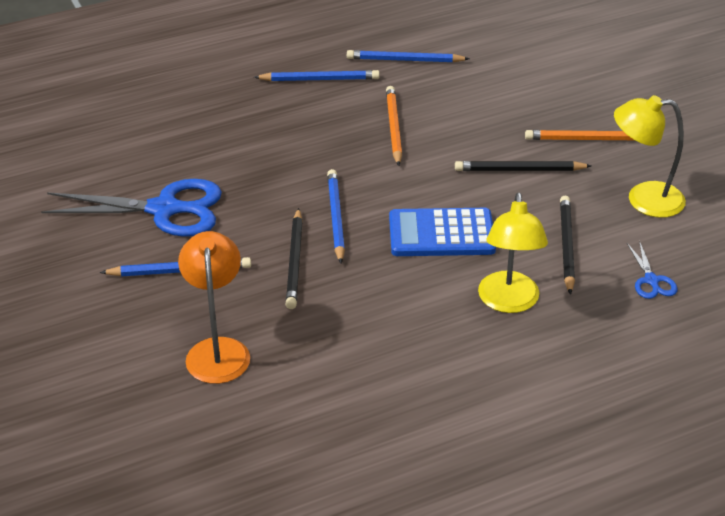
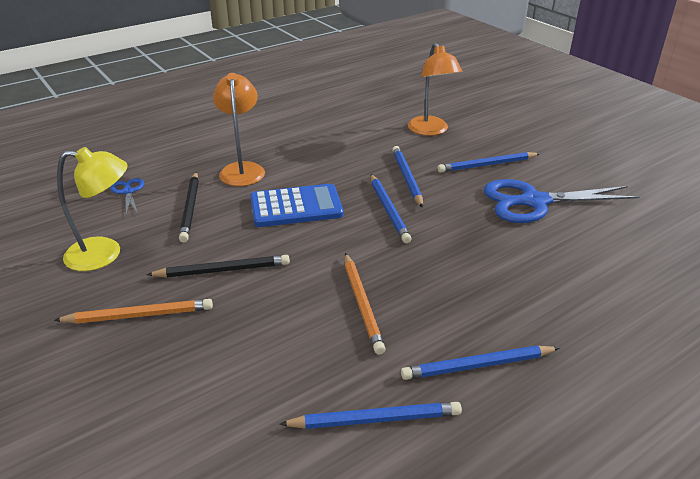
camera: 170 degrees right, 5 degrees down
black pencil [286,208,303,309] -> blue pencil [392,146,423,208]
yellow lamp [478,192,548,313] -> orange lamp [213,73,265,186]

